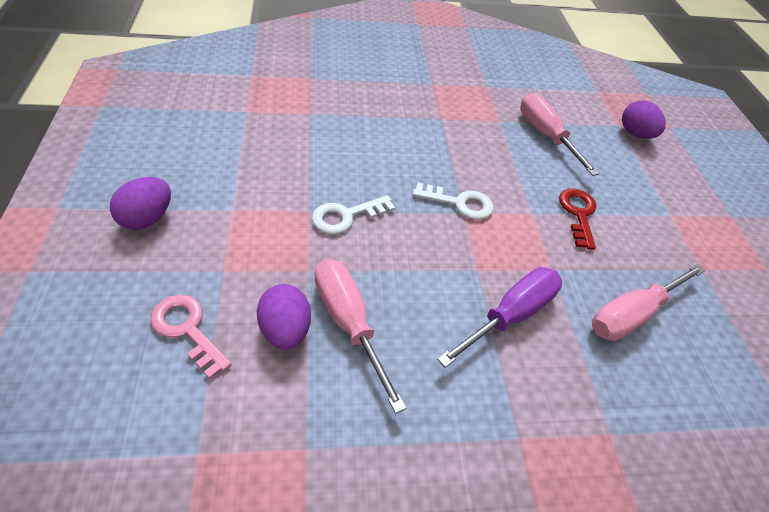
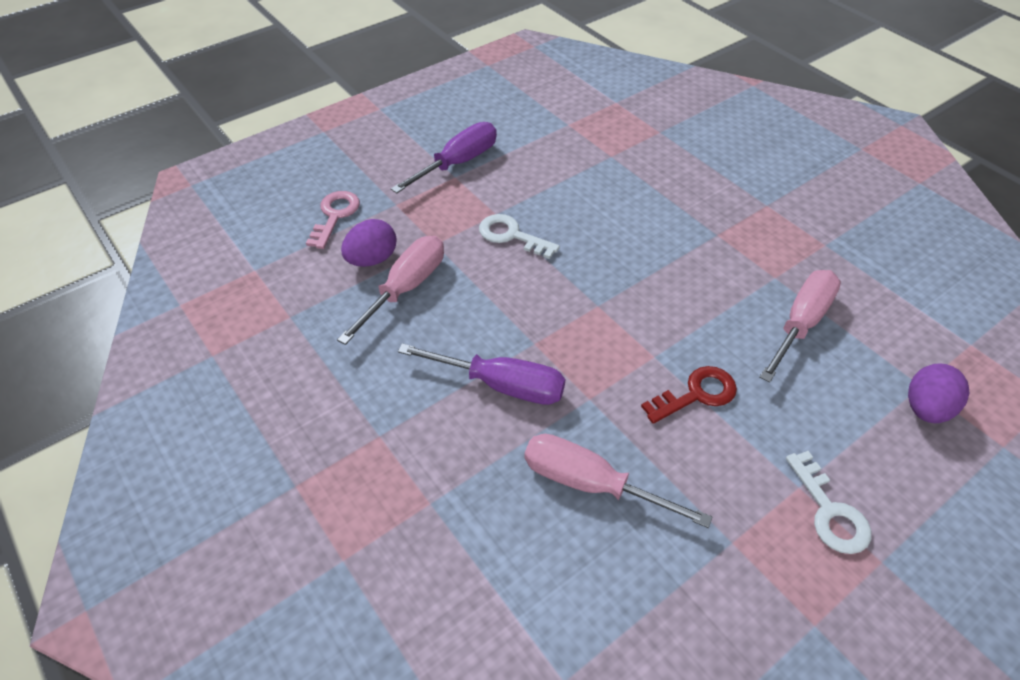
camera: 65 degrees right, 0 degrees up
purple egg [110,177,171,230] -> none
white key [412,182,494,220] -> white key moved to [786,451,871,554]
none -> purple screwdriver [391,122,497,193]

